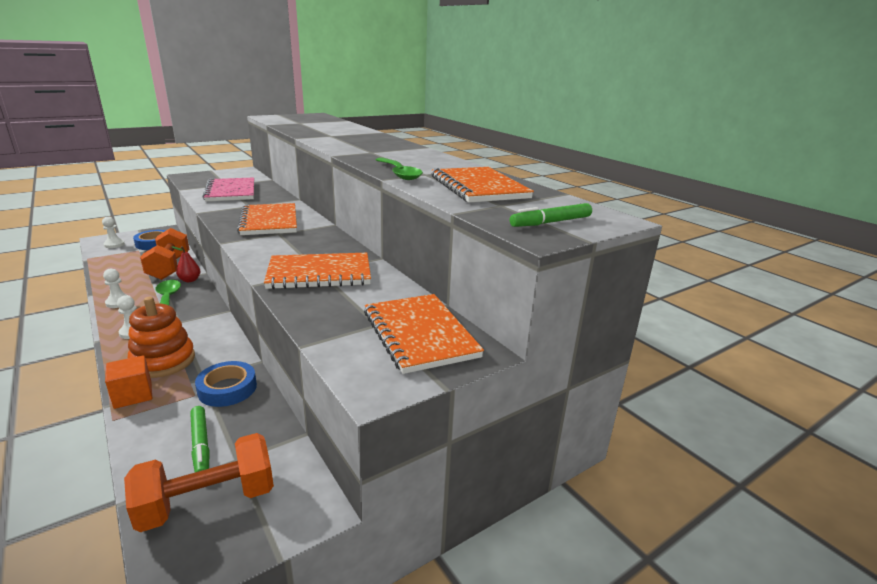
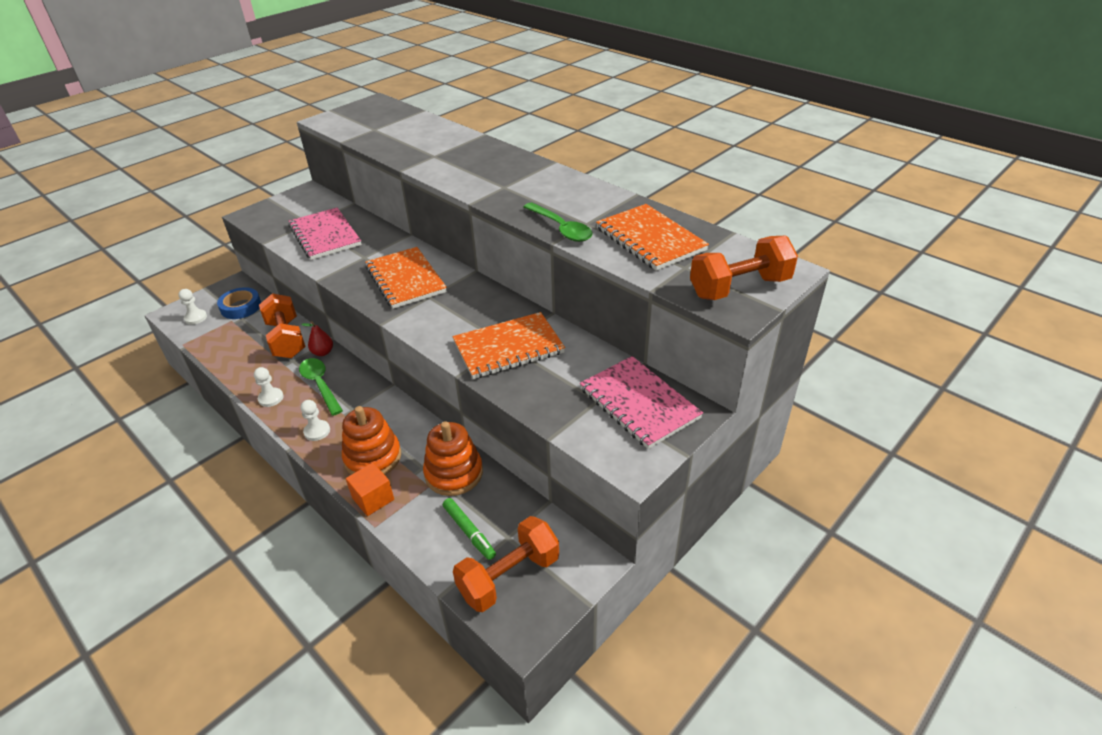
camera: 10 degrees left, 15 degrees up
blue tape [195,361,257,407] -> orange stacking toy [423,421,483,496]
orange notebook [364,294,484,374] -> pink notebook [580,356,703,449]
green marker [510,203,592,227] -> orange dumbbell [690,235,798,300]

